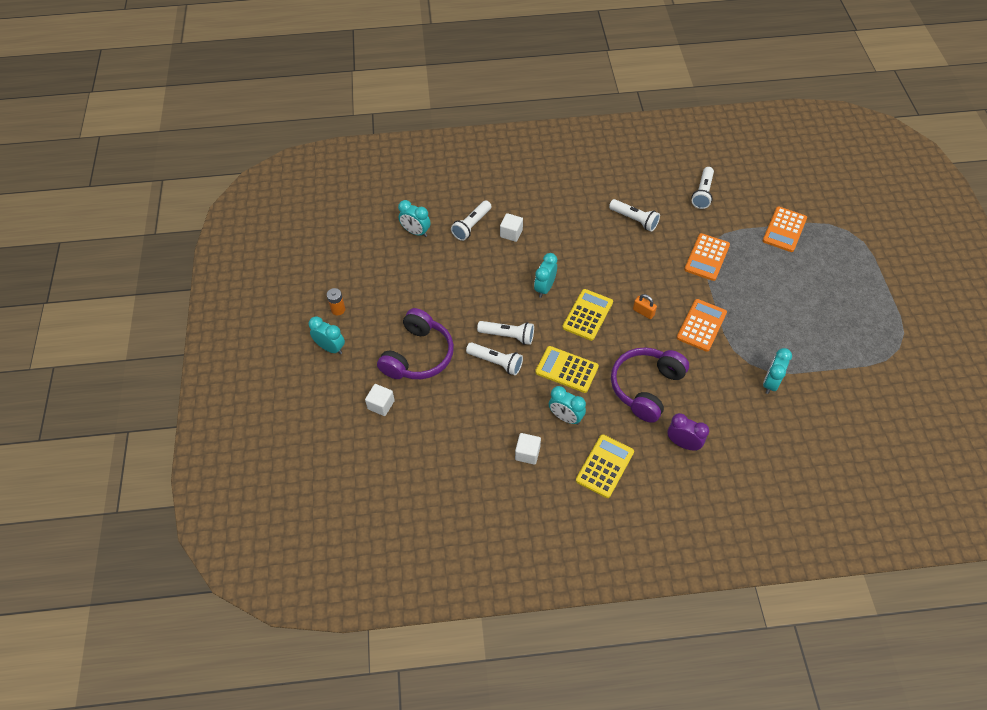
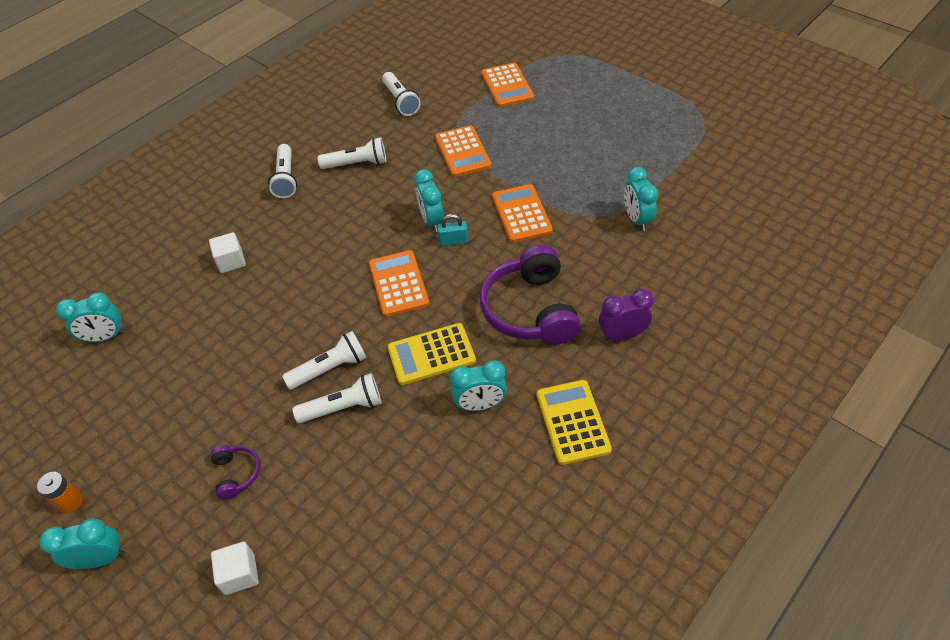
camera: 40 degrees left, 5 degrees down
purple headphones [377,308,454,379] -> purple headphones [210,445,261,500], size x0.46
white flashlight [451,200,492,241] -> white flashlight moved to [268,144,297,198]
white cube [515,433,541,465] -> none
turquoise clock [534,253,557,298] -> turquoise clock moved to [414,169,444,232]
yellow calculator [562,289,613,341] -> orange calculator [369,250,429,317]
orange padlock [633,294,657,319] -> turquoise padlock [437,214,468,246]

